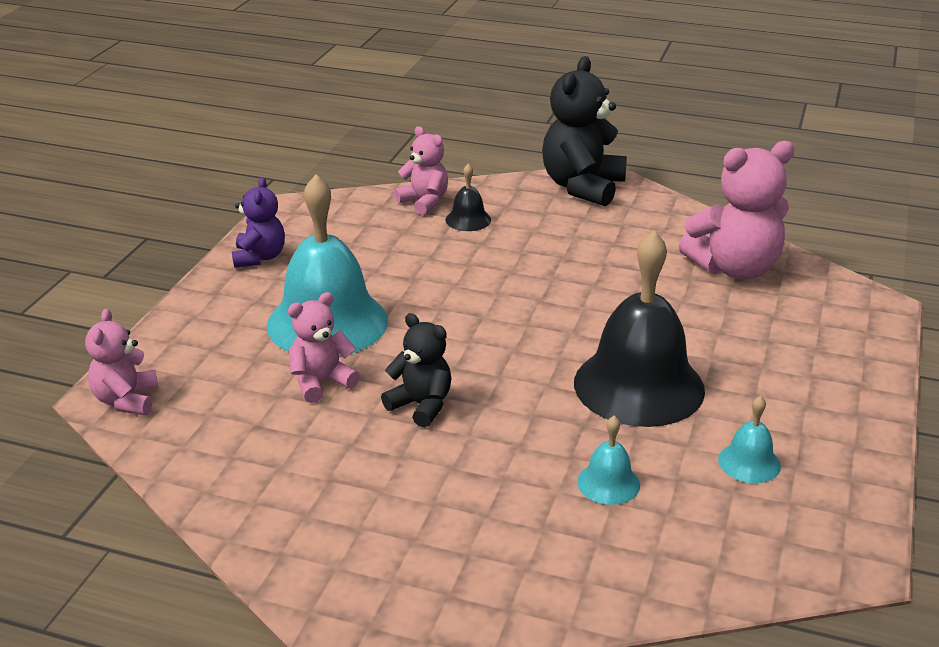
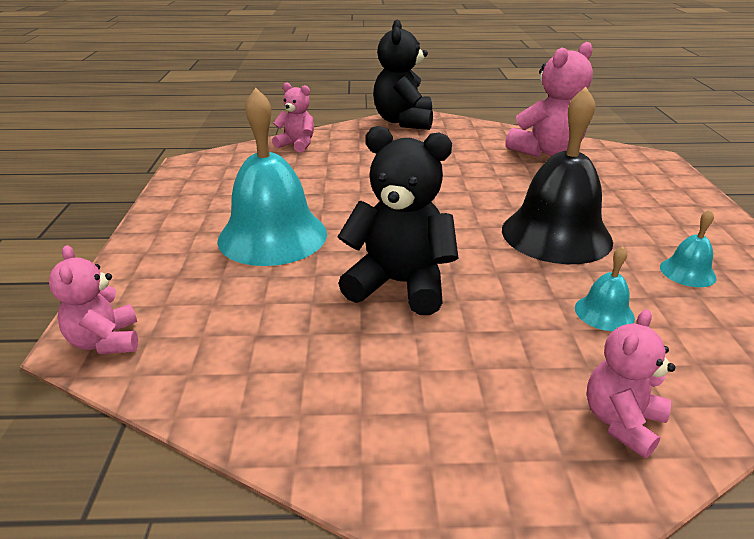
camera: 20 degrees left, 0 degrees up
purple teddy bear [232,177,285,268] -> none
pink teddy bear [288,292,360,403] -> pink teddy bear moved to [587,309,675,458]
black teddy bear [381,313,452,427] -> black teddy bear [338,126,459,315], size x1.72
black bell [446,164,491,231] -> none

